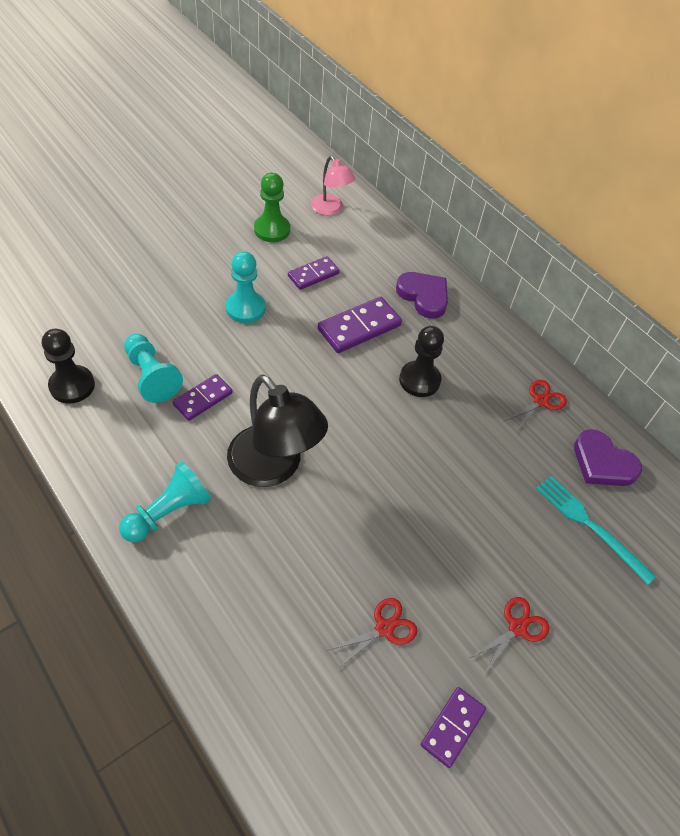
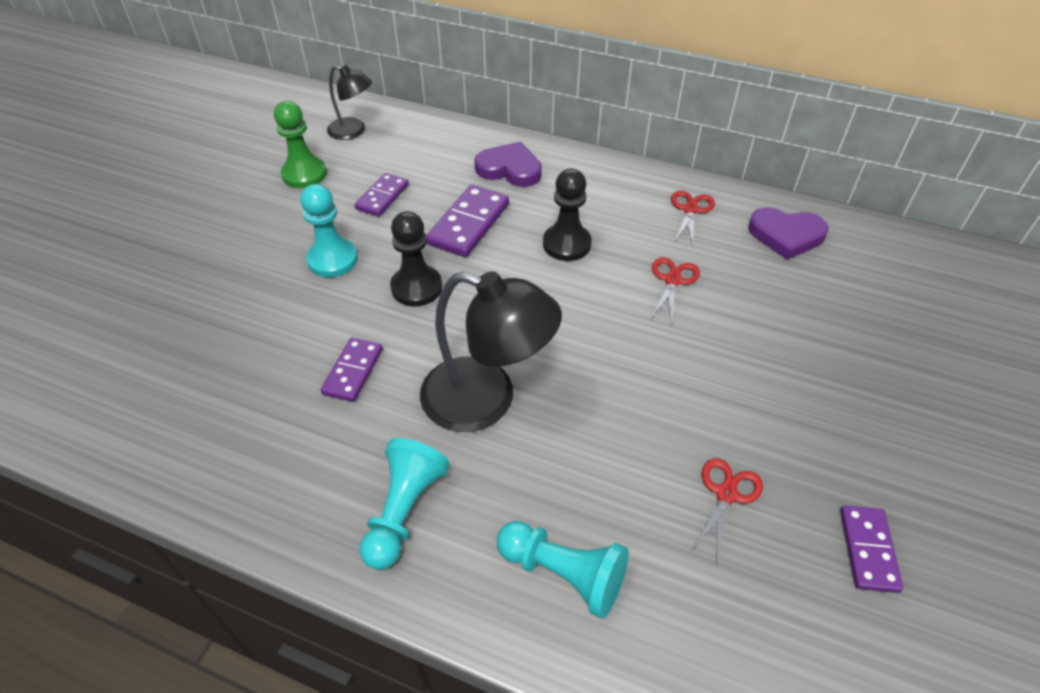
camera: 25 degrees left, 5 degrees down
black pawn [42,329,95,404] -> black pawn moved to [390,211,442,306]
turquoise pawn [124,334,183,403] -> turquoise pawn moved to [497,521,629,619]
pink lamp [311,156,355,215] -> black lamp [327,65,372,140]
red scissors [470,597,549,674] -> red scissors moved to [651,257,700,325]
turquoise fork [536,476,656,585] -> none

